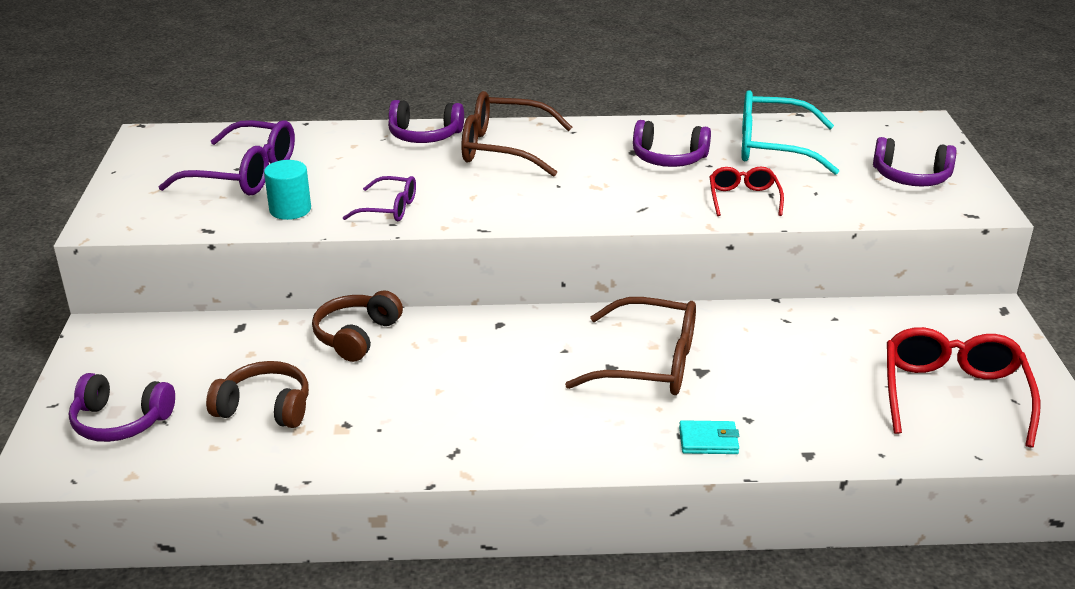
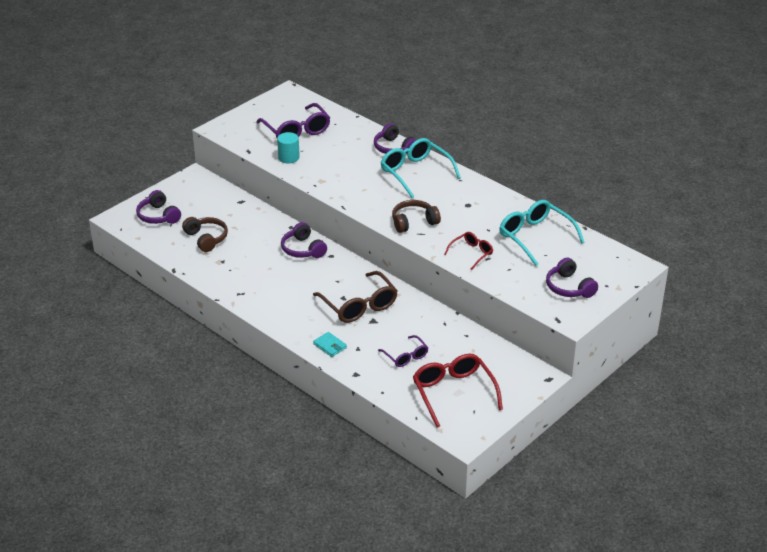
camera: 45 degrees right, 5 degrees up
brown headphones [312,290,403,362] -> brown headphones moved to [392,200,441,233]
purple glasses [343,176,416,221] -> purple glasses moved to [378,335,429,367]
brown glasses [462,91,572,177] -> turquoise glasses [381,138,461,198]
purple headphones [633,120,711,167] -> purple headphones moved to [281,222,327,258]
red glasses [887,327,1040,447] -> red glasses turned 75 degrees counterclockwise [413,354,503,427]

